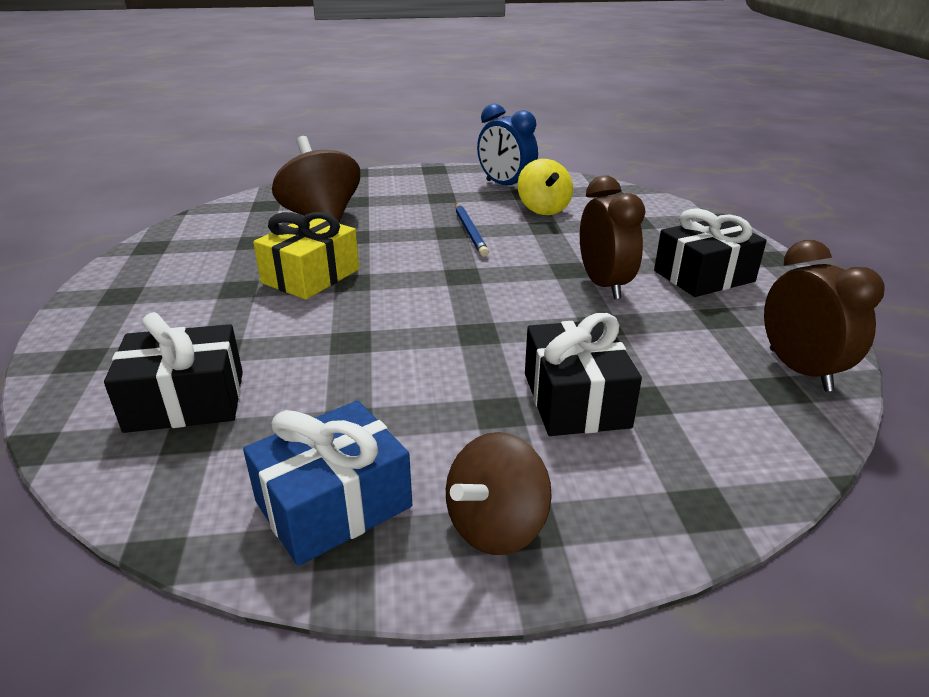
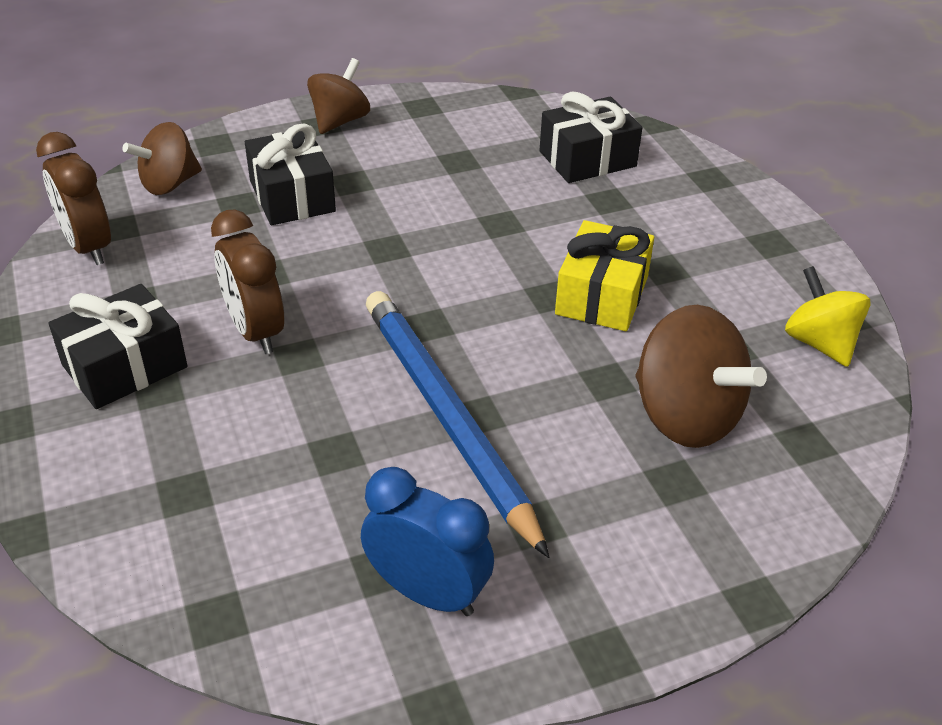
camera: 165 degrees right, 10 degrees up
blue gift [243,401,412,566] -> none
blue pencil [456,204,489,257] -> blue pencil [366,291,550,558], size x2.02
yellow spinning top [518,159,573,215] -> yellow spinning top moved to [785,266,870,367]
none -> brown spinning top [122,122,202,195]

